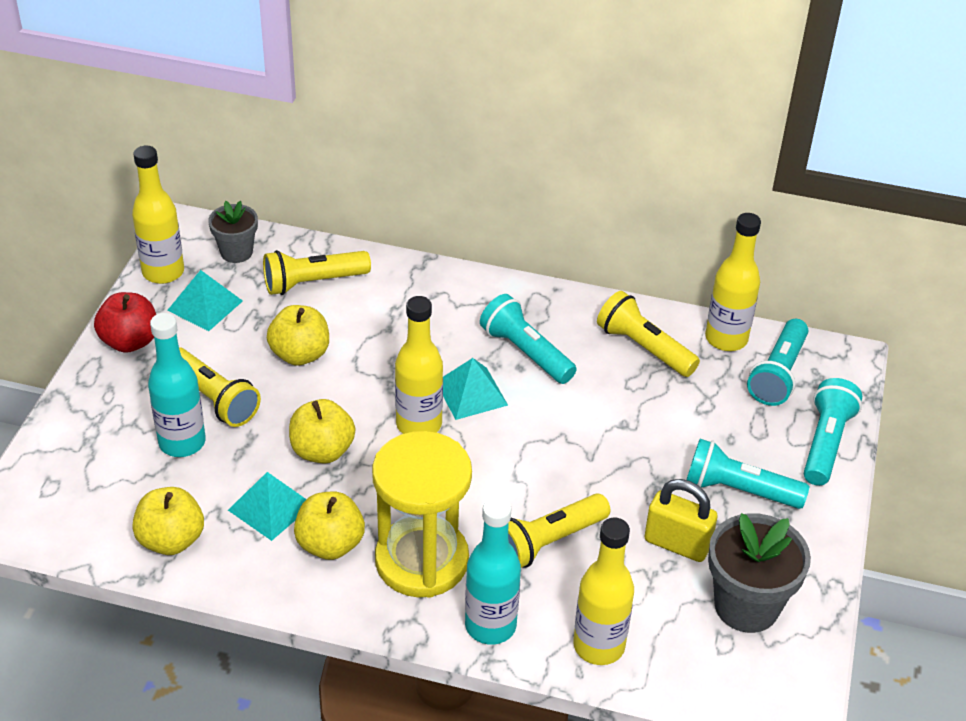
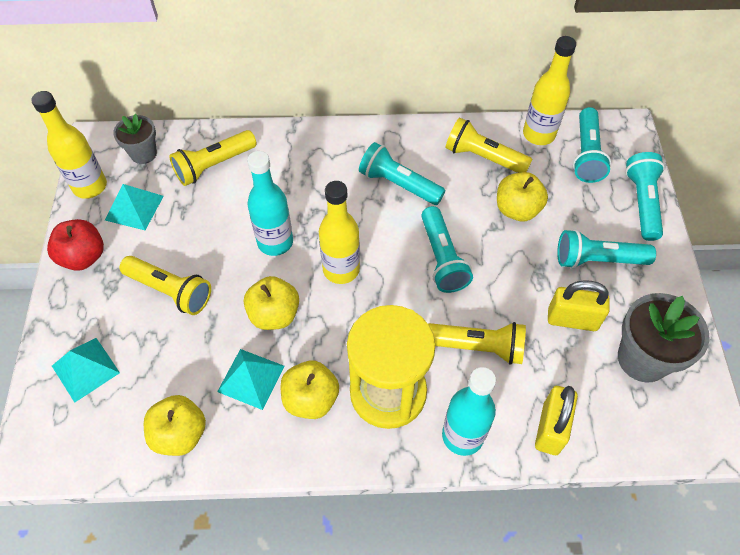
camera: 15 degrees left, 15 degrees up
turquoise bottle [148,313,206,457] -> turquoise bottle moved to [247,151,293,256]
yellow apple [267,305,329,366] -> yellow apple moved to [497,172,548,221]
turquoise pyramid [443,358,508,420] -> turquoise pyramid moved to [52,338,120,403]
yellow flashlight [508,494,611,568] -> yellow flashlight turned 120 degrees counterclockwise [428,322,526,365]
yellow bottle [573,517,634,665] -> yellow padlock [535,386,578,455]
none -> turquoise flashlight [421,206,473,293]

